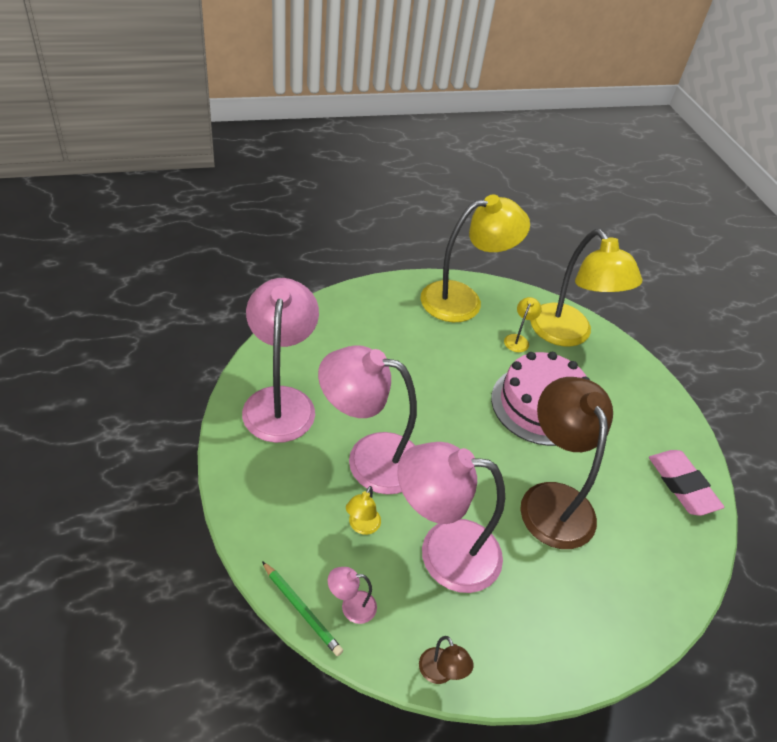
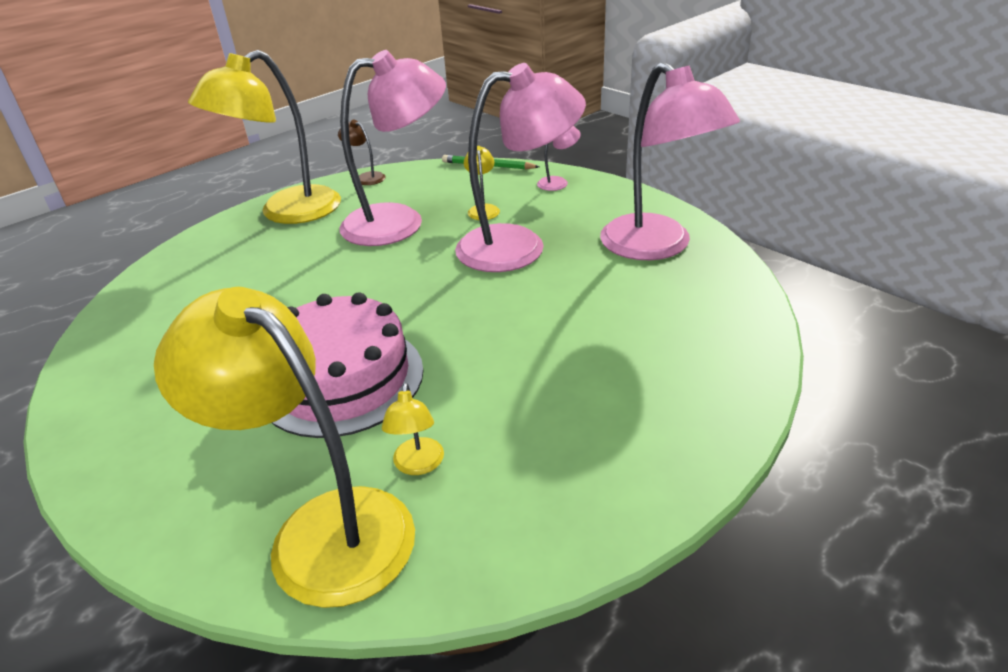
camera: 160 degrees right, 10 degrees down
pink lamp [328,567,377,624] -> pink lamp moved to [537,126,581,191]
yellow lamp [421,194,530,322] -> yellow lamp moved to [188,50,341,224]
brown lamp [520,377,613,549] -> none
pink eraser [649,450,724,516] -> none

